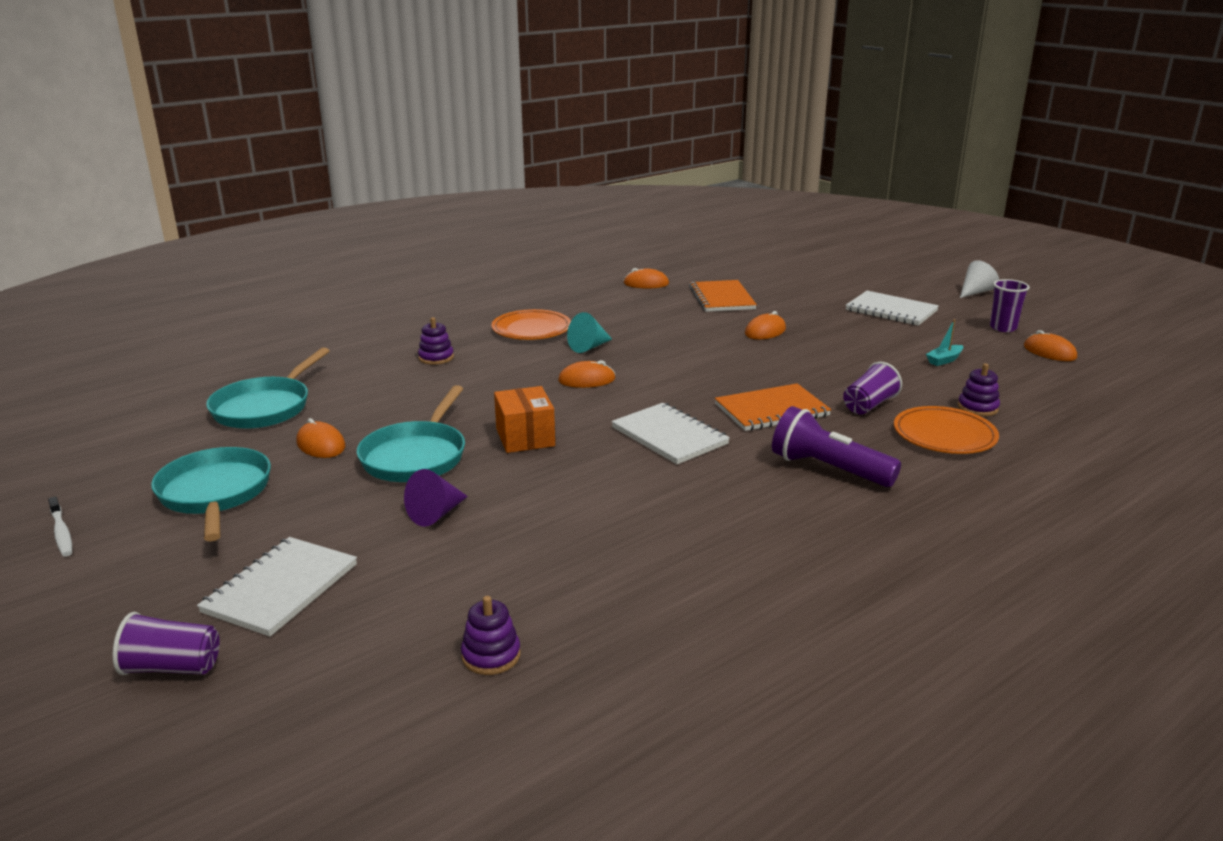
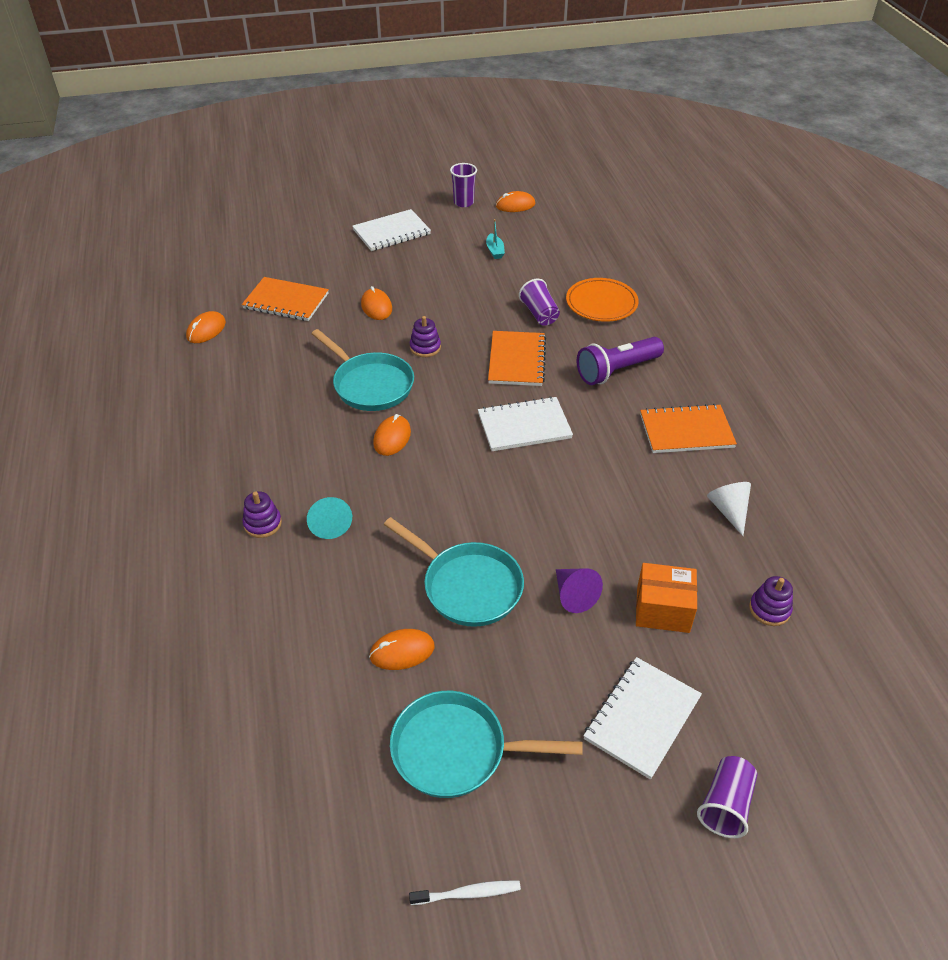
camera: 65 degrees left, 20 degrees up
white notebook [197,537,357,636] -> white notebook turned 75 degrees clockwise [583,657,702,780]
turquoise pan [206,347,330,429] -> turquoise pan moved to [311,329,414,411]
orange plate [491,309,571,340] -> none
orange box [494,386,555,453] -> orange box moved to [636,563,697,633]
turquoise cone [567,312,612,353] -> turquoise cone moved to [307,497,352,539]
purple stacking toy [958,363,1000,416] -> purple stacking toy moved to [410,316,441,357]
white cone [960,260,999,298] -> white cone moved to [707,482,751,536]
none -> orange notebook [640,404,737,453]

